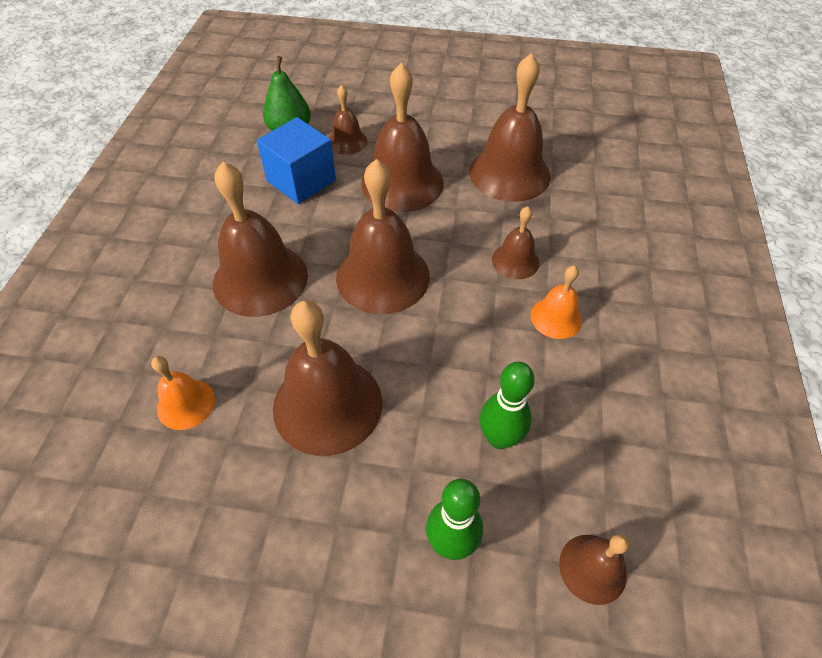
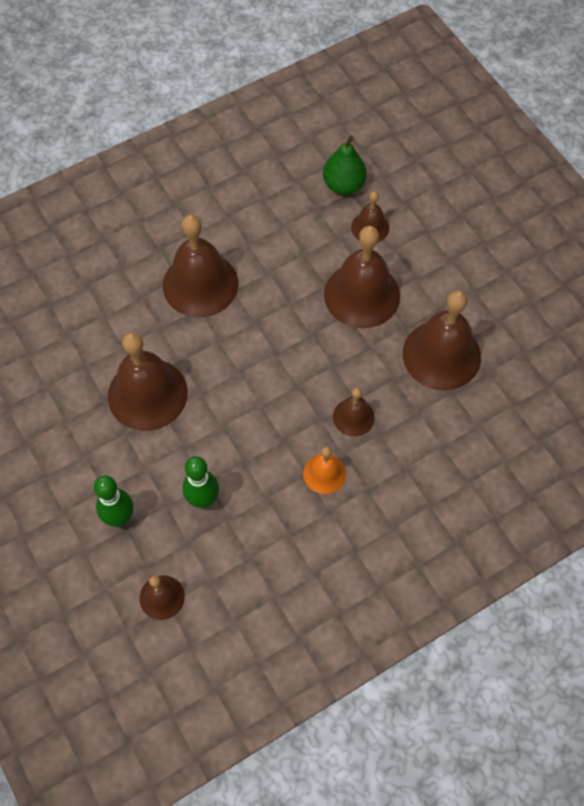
camera: 50 degrees right, 10 degrees up
orange bell [151,356,215,430] -> none
blue cube [257,117,336,204] -> none
brown bell [336,159,430,314] -> none

